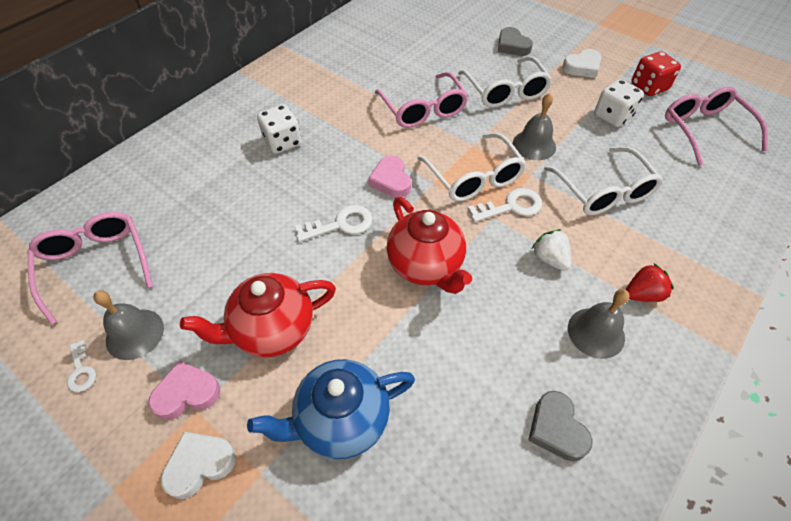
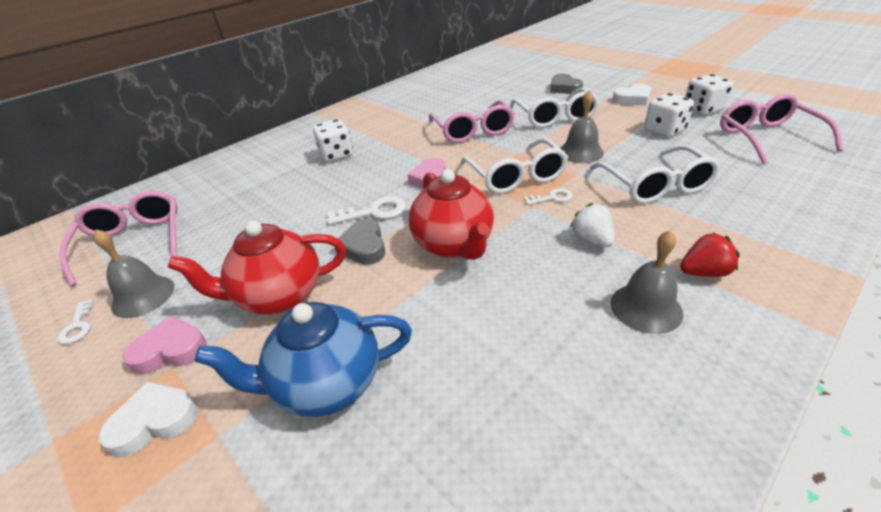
camera: 10 degrees right, 15 degrees down
white key [468,188,542,222] -> white key [524,188,572,205], size x0.61
grey heart [528,391,593,461] -> grey heart moved to [335,219,385,265]
red dice [631,51,681,96] -> white dice [685,74,733,115]

